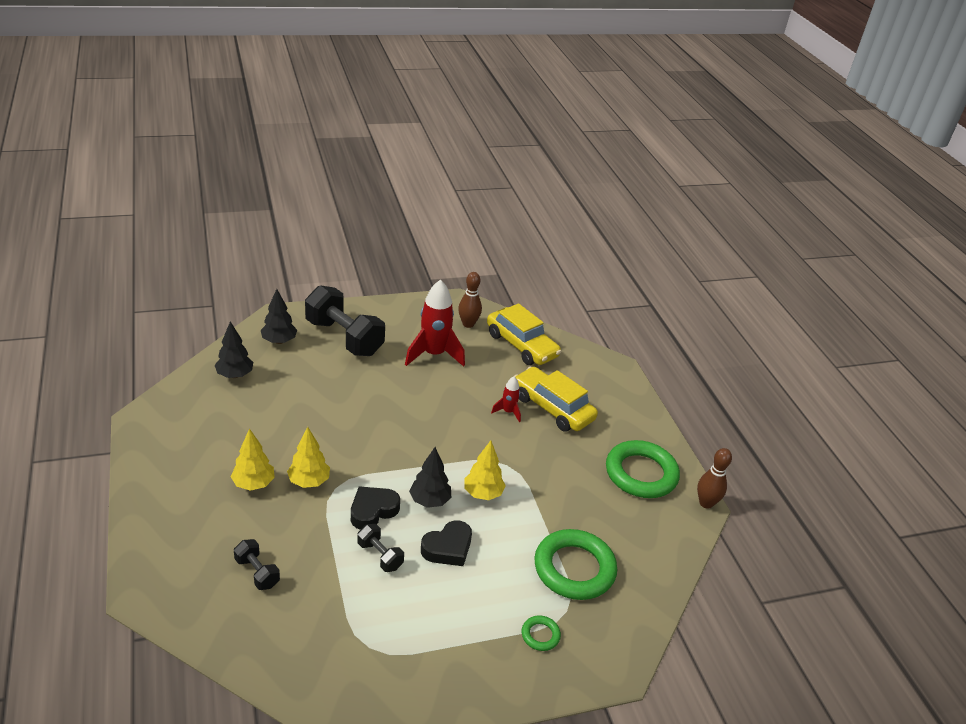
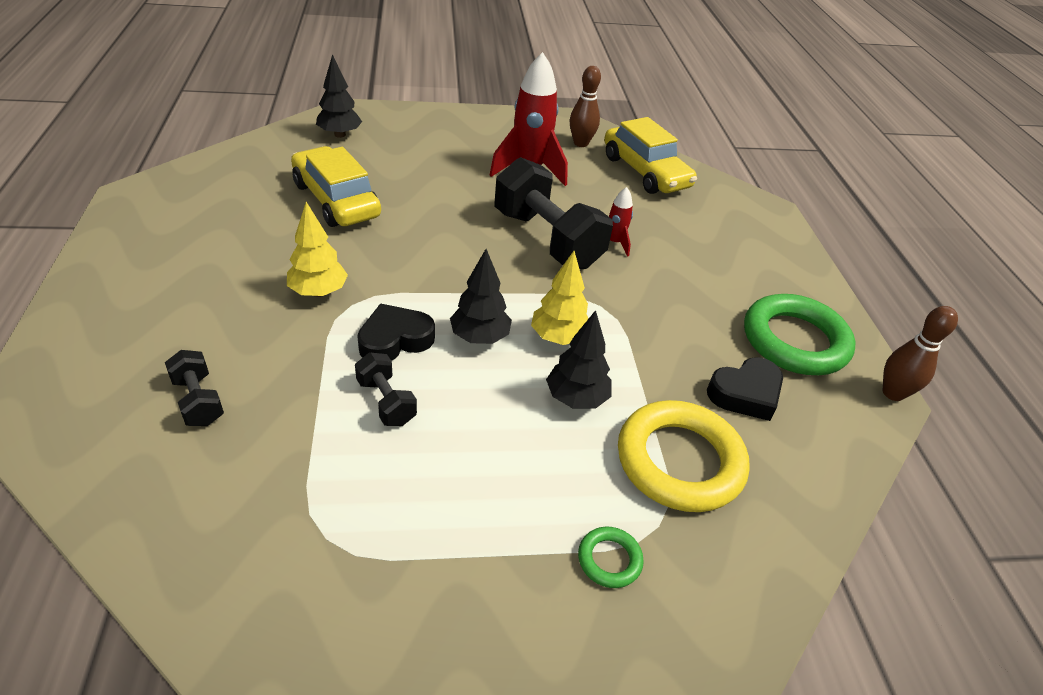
camera: 10 degrees right, 5 degrees up
black tree [214,321,253,378] -> black tree moved to [546,310,612,408]
yellow tree [231,428,275,491] -> none
black dumbbell [305,285,385,356] -> black dumbbell moved to [494,157,613,269]
black heart [421,520,472,566] -> black heart moved to [707,357,783,421]
yellow car [514,367,598,432] -> yellow car moved to [291,146,381,227]
green ring [535,529,617,600] -> yellow ring [618,400,750,512]

